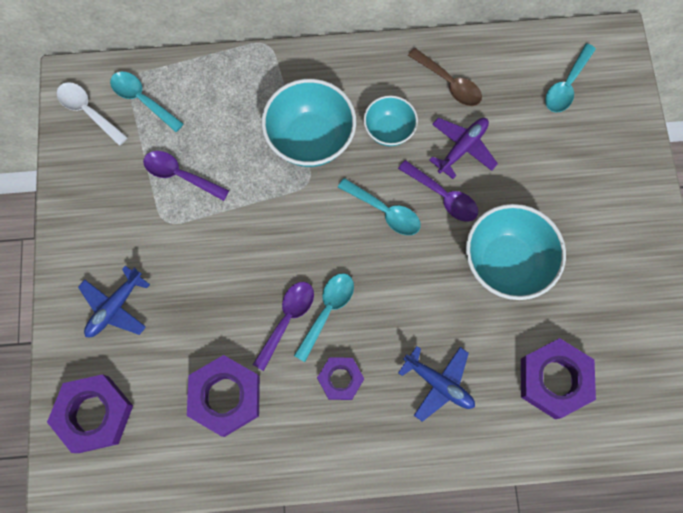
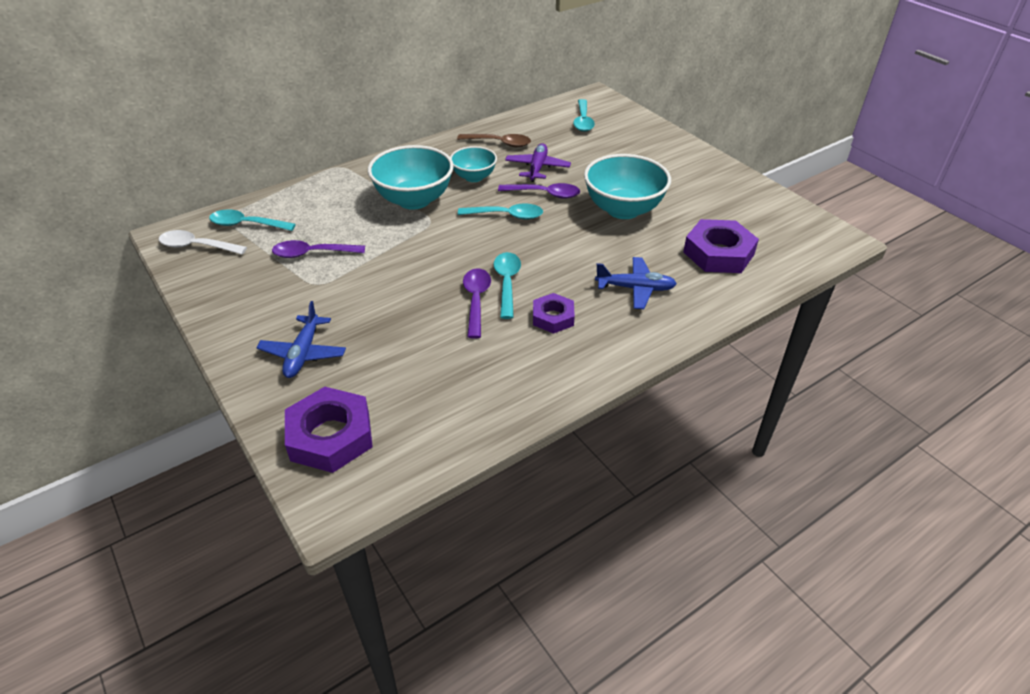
camera: 30 degrees left, 30 degrees down
purple nut [187,355,260,437] -> none

